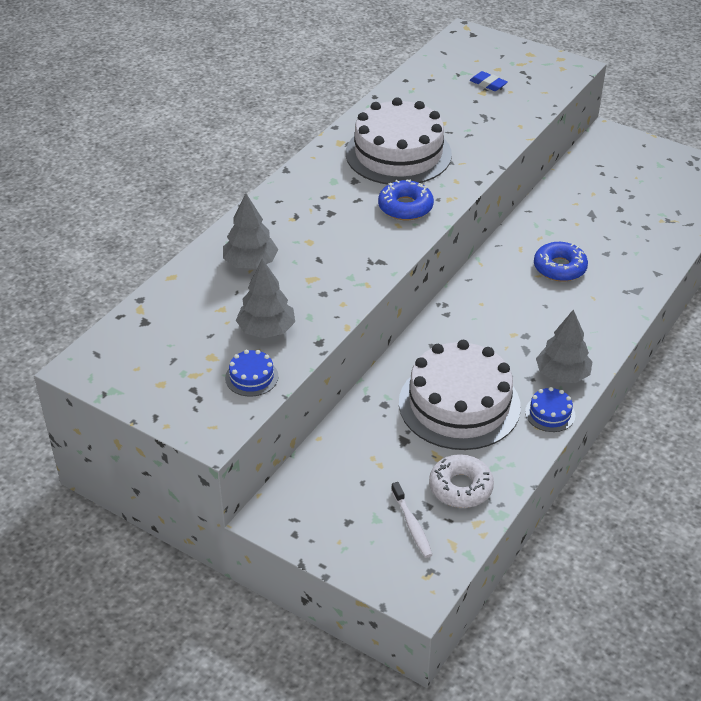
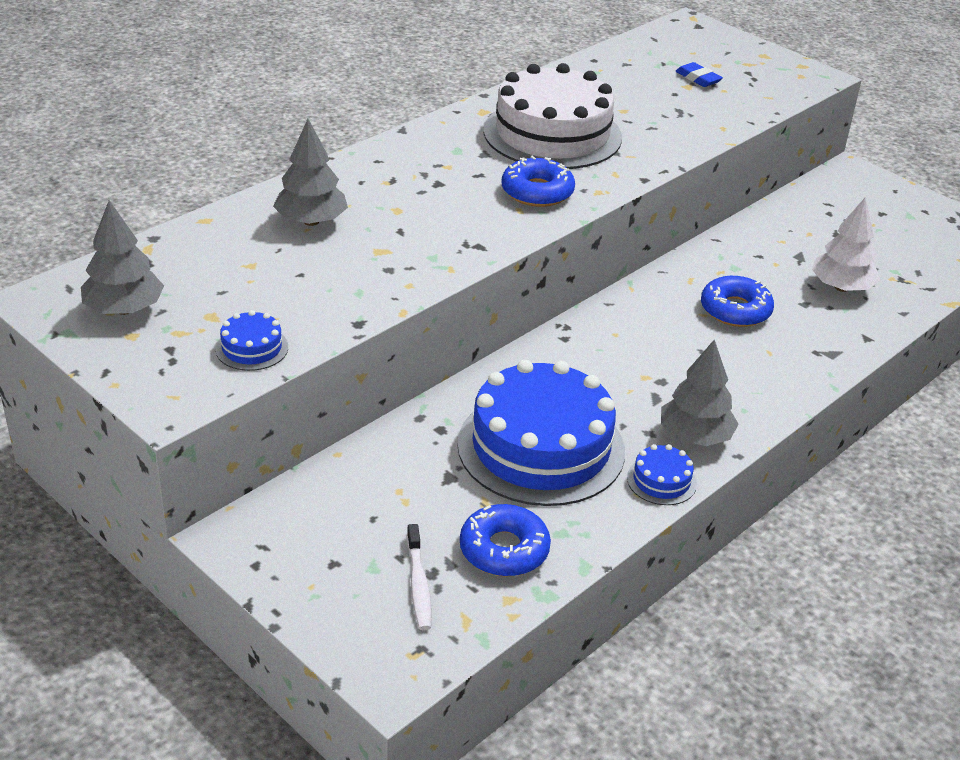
camera: 10 degrees right, 5 degrees down
grey tree [236,259,295,338] -> grey tree moved to [81,200,164,315]
white cake [399,340,521,450] -> blue cake [457,360,625,506]
white donut [429,454,494,508] -> blue donut [460,504,551,576]
none -> white tree [812,198,880,292]

